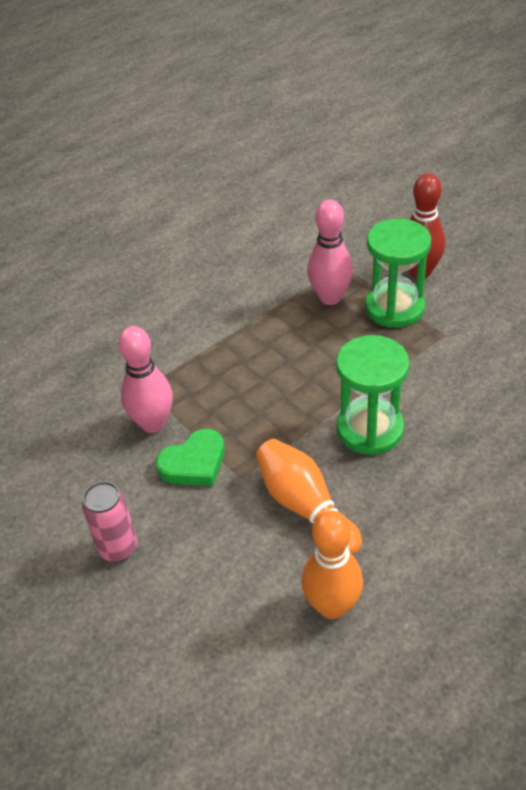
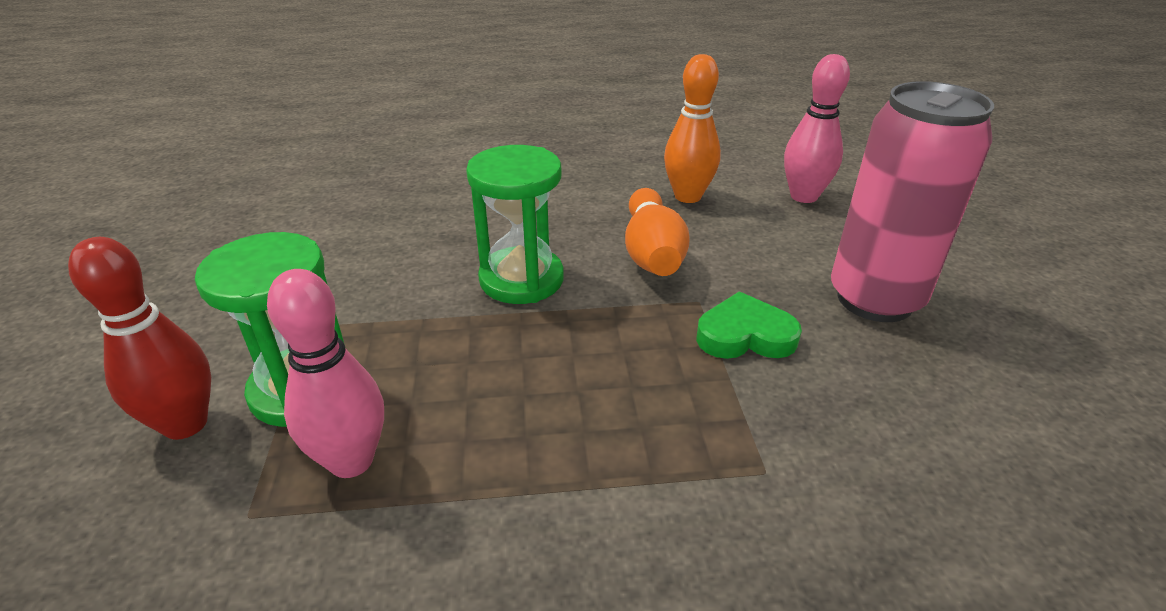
camera: 150 degrees left, 10 degrees down
pink can [82,481,137,562] -> pink can [831,81,994,322], size x1.92
pink bowling pin [118,326,173,433] -> pink bowling pin moved to [784,54,850,203]

